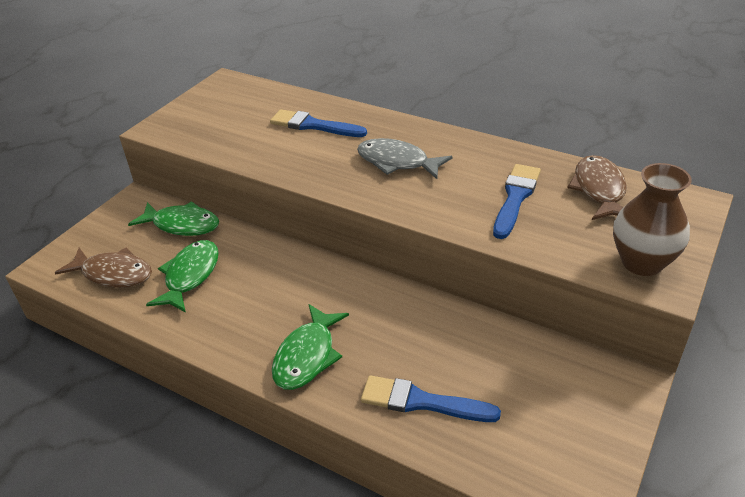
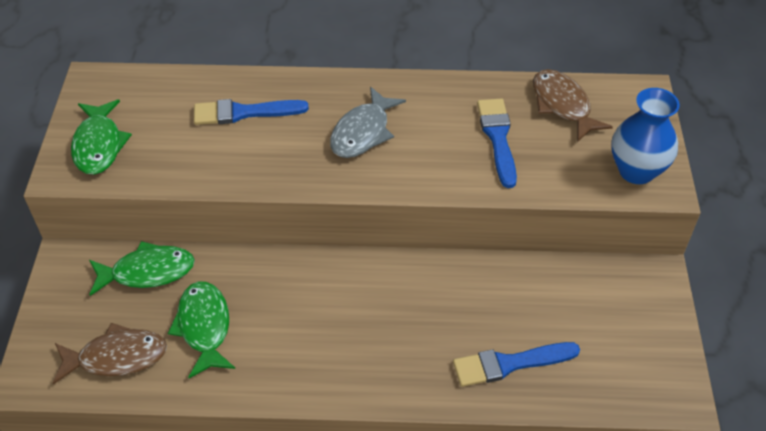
camera: 30 degrees left, 10 degrees up
green fish [272,304,349,390] -> green fish moved to [71,99,132,175]
grey fish [357,138,453,179] -> grey fish turned 60 degrees counterclockwise [330,87,406,158]
brown vase [613,163,692,276] -> blue vase [611,88,680,184]

